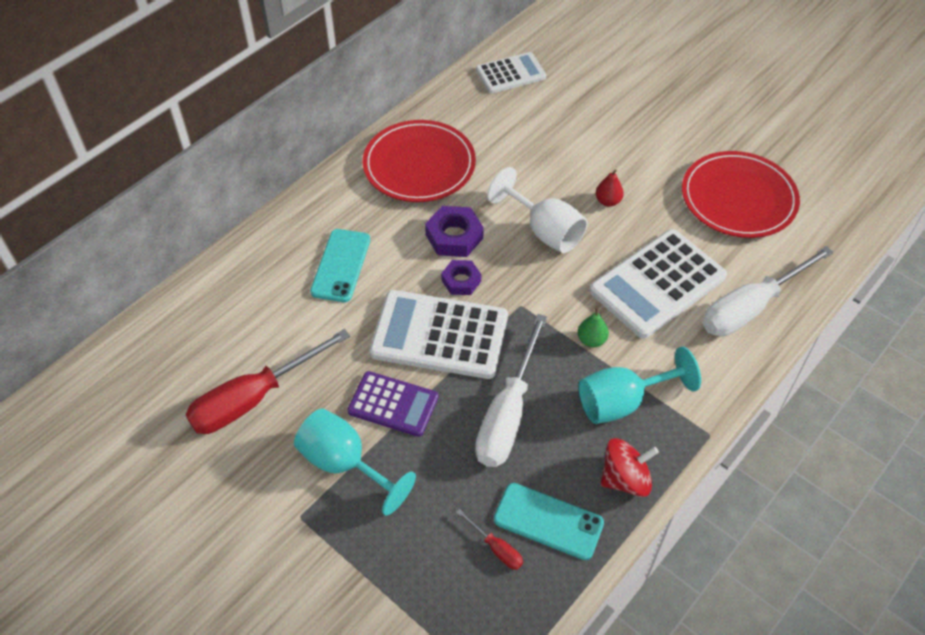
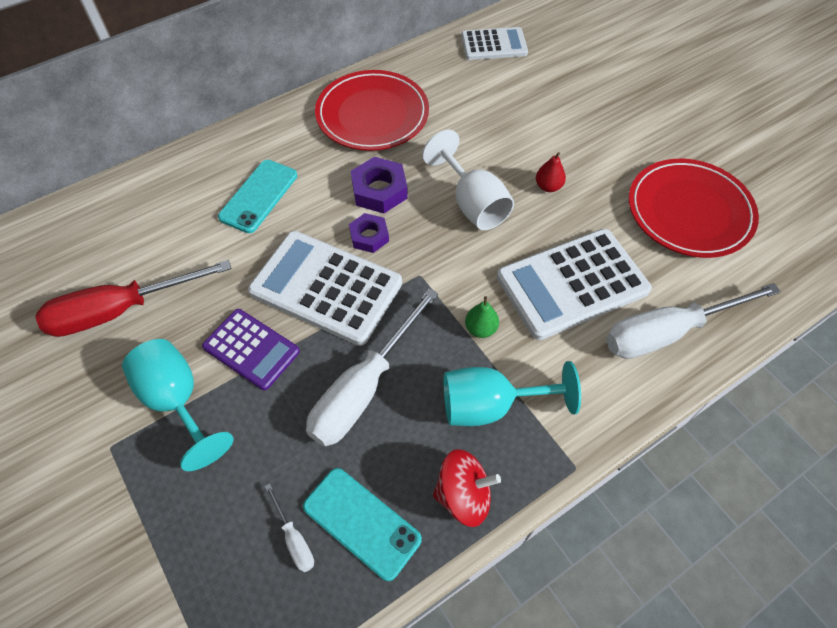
camera: 15 degrees right, 5 degrees up
red screwdriver [456,509,523,570] -> white screwdriver [265,484,314,572]

